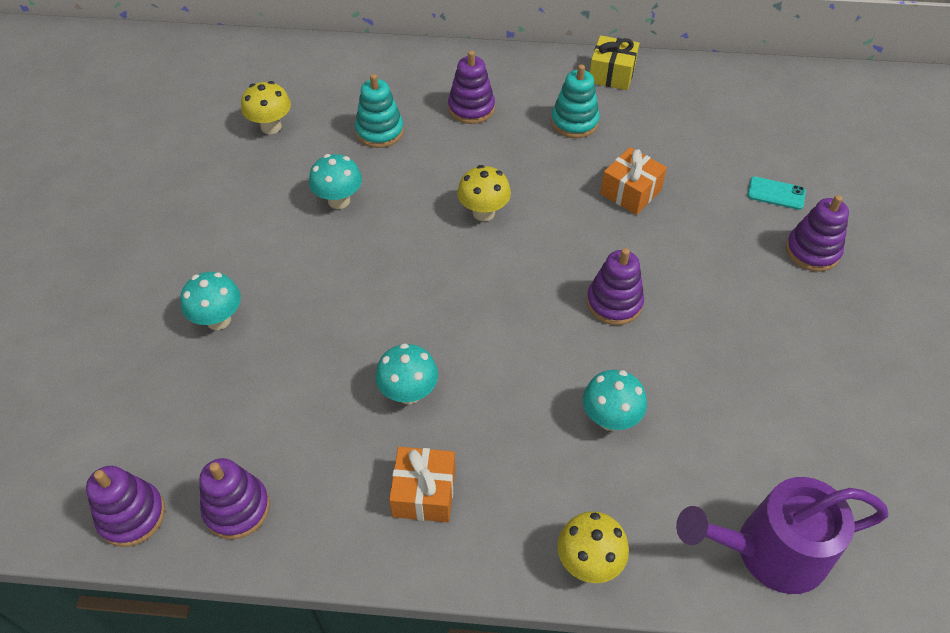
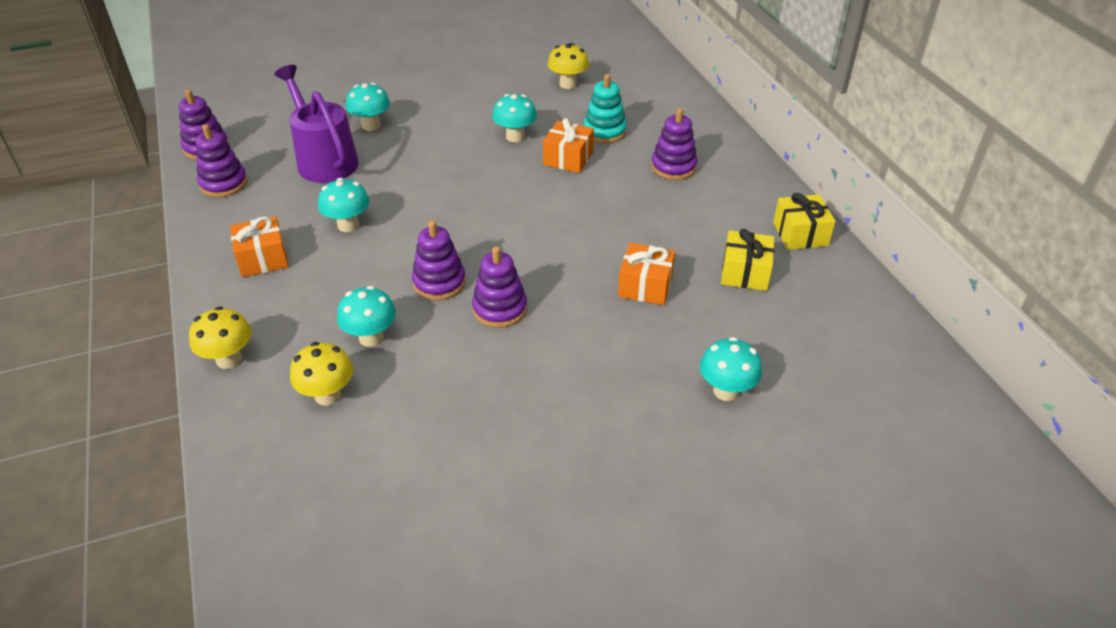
camera: 65 degrees right, 10 degrees down
yellow mushroom [457,165,511,221] -> yellow mushroom moved to [290,342,353,406]
turquoise stacking toy [551,64,600,138] -> none
purple watering can [676,477,889,594] -> purple watering can moved to [275,65,359,183]
turquoise phone [747,177,806,210] -> turquoise mushroom [700,337,762,401]
purple stacking toy [786,195,849,272] -> purple stacking toy moved to [412,221,466,300]
none -> orange gift [543,118,594,173]
none -> yellow gift [721,229,775,291]

